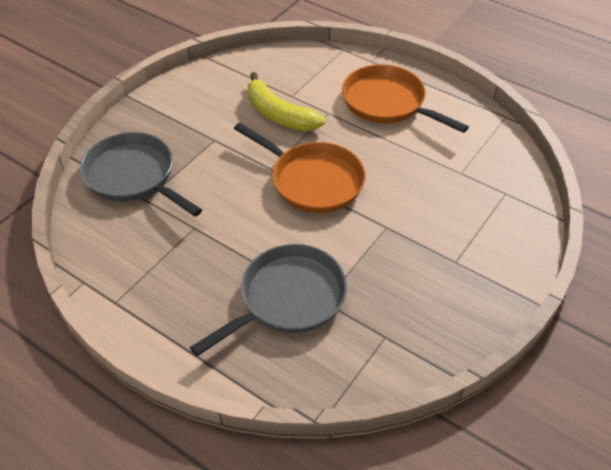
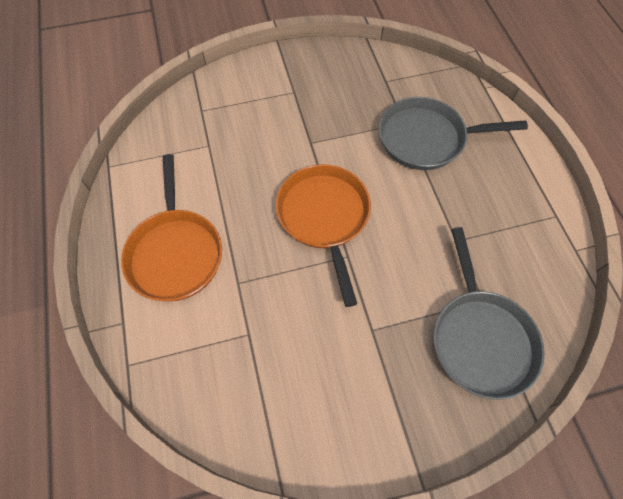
camera: 140 degrees left, 15 degrees up
yellow banana [248,72,325,131] -> none

